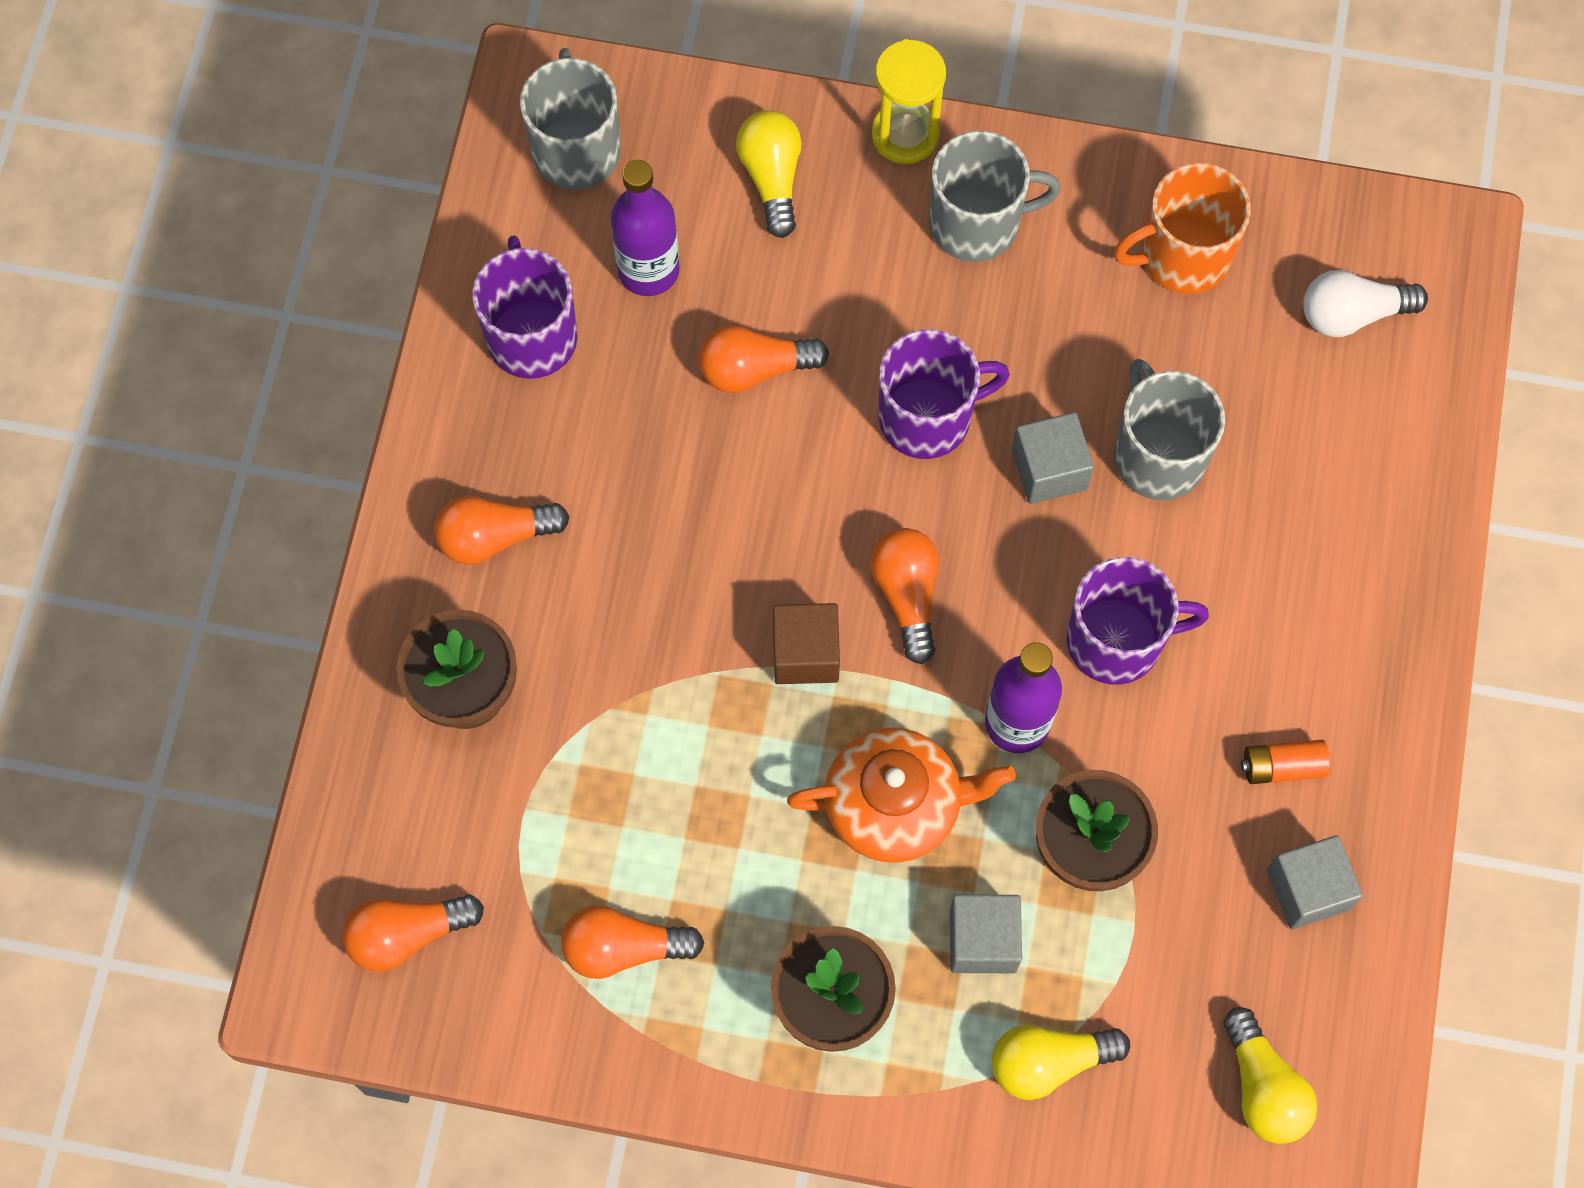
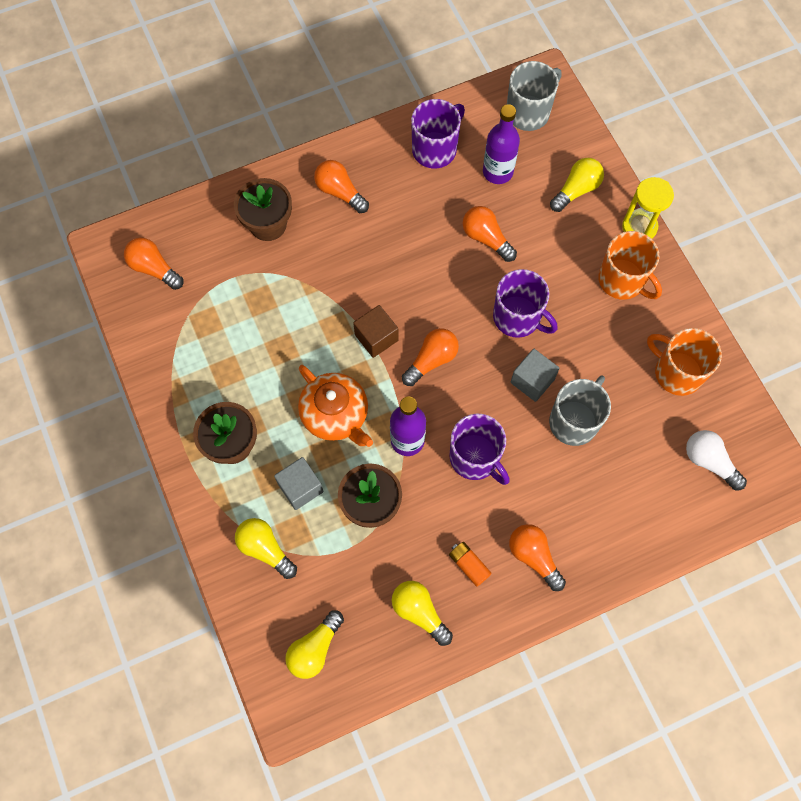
camera: 55 degrees right, 0 degrees up
orange light bulb [561,905,705,979] -> orange light bulb moved to [509,524,566,591]
grey mug [929,131,1061,262] -> orange mug [598,231,662,300]
grey cube [1267,835,1363,929] -> yellow light bulb [392,581,453,646]

